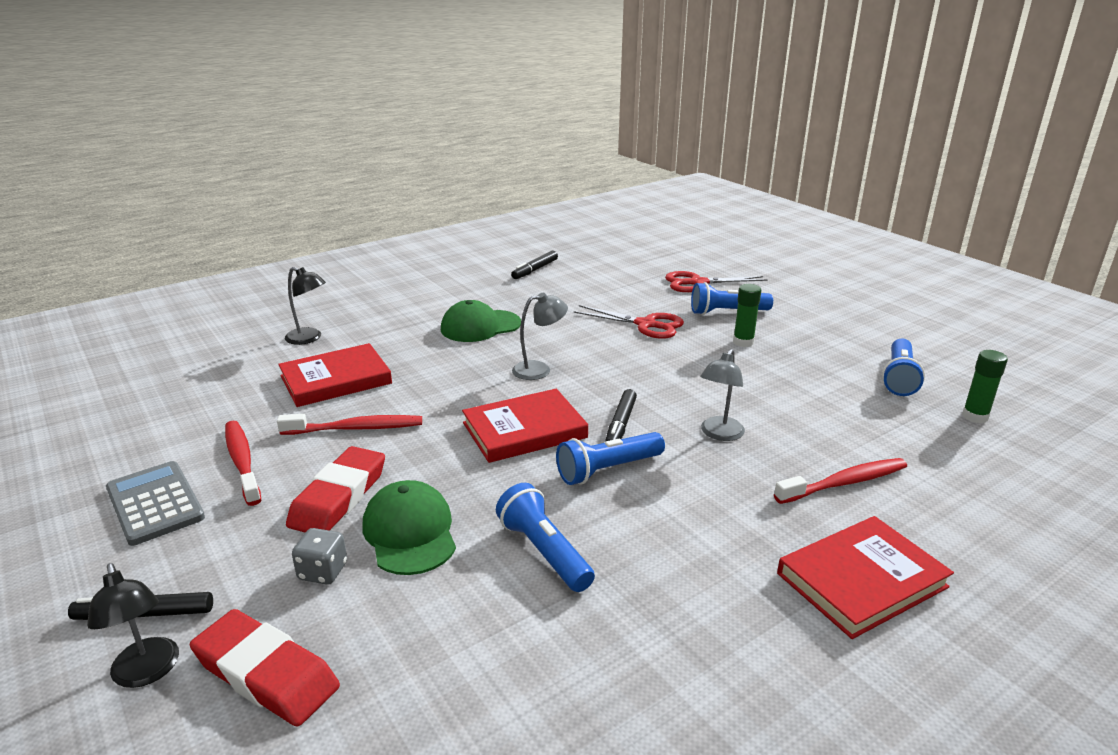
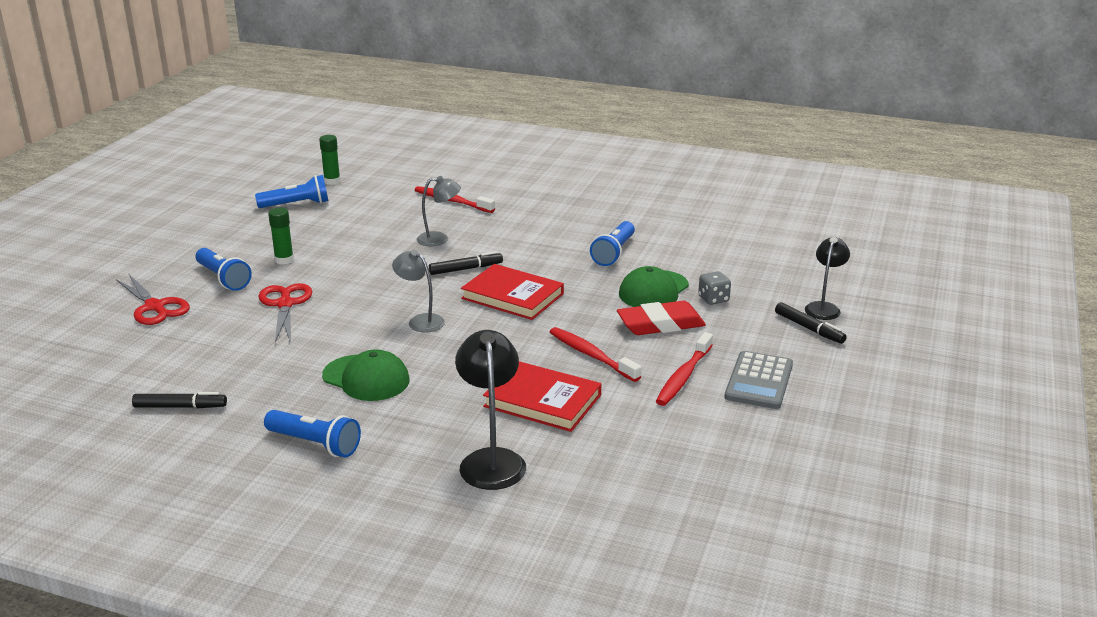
camera: 125 degrees left, 0 degrees up
red eraser [190,609,340,727] -> none
black lamp [285,267,326,345] -> black lamp [455,330,526,490], size x1.53
blue flashlight [556,432,665,485] -> blue flashlight moved to [264,410,361,457]
red book [777,516,954,639] -> none

